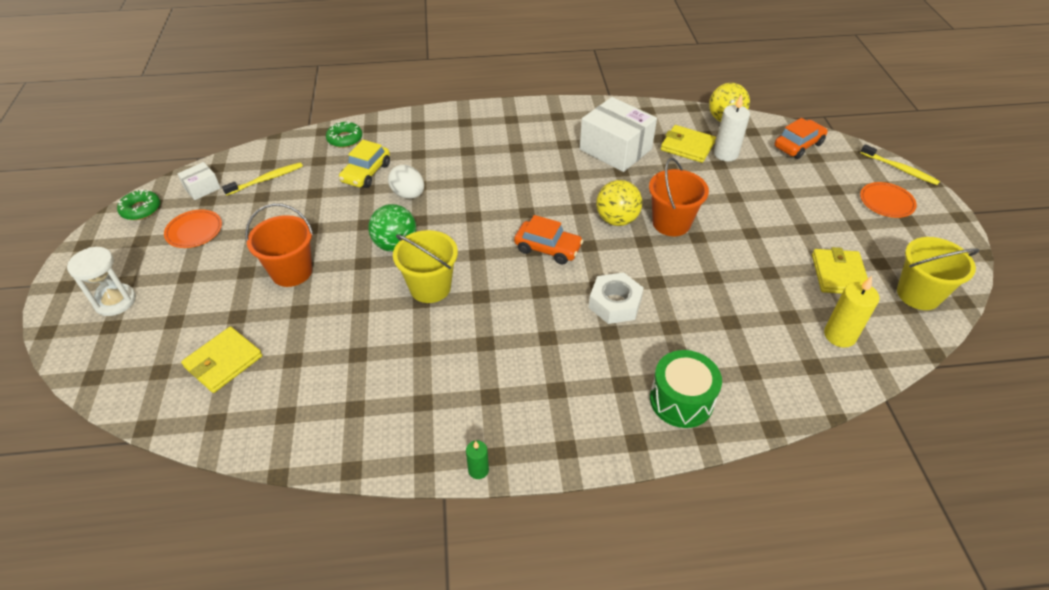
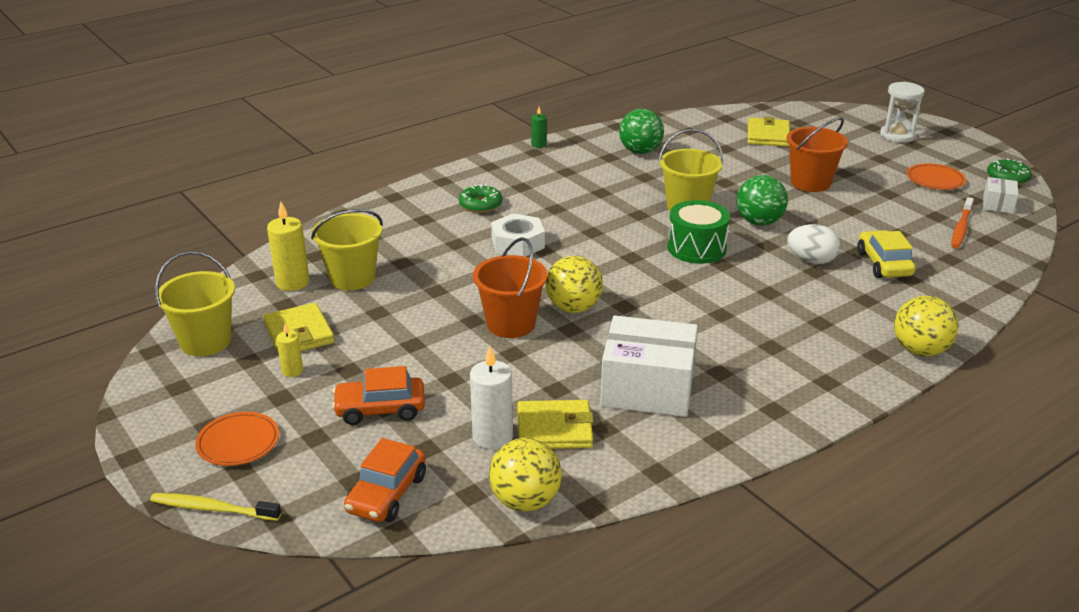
camera: 150 degrees right, 15 degrees down
yellow toothbrush [222,162,303,196] -> orange toothbrush [951,197,974,248]
green donut [326,121,362,148] -> green donut moved to [459,184,502,213]
orange car [514,215,583,265] -> orange car moved to [332,366,425,425]
green drum [650,350,722,428] -> green drum moved to [667,200,730,264]
none -> yellow candle [276,323,303,377]
none -> yellow bucket [311,209,383,290]
none -> green ball [619,109,664,154]
none -> yellow ball [894,296,958,356]

